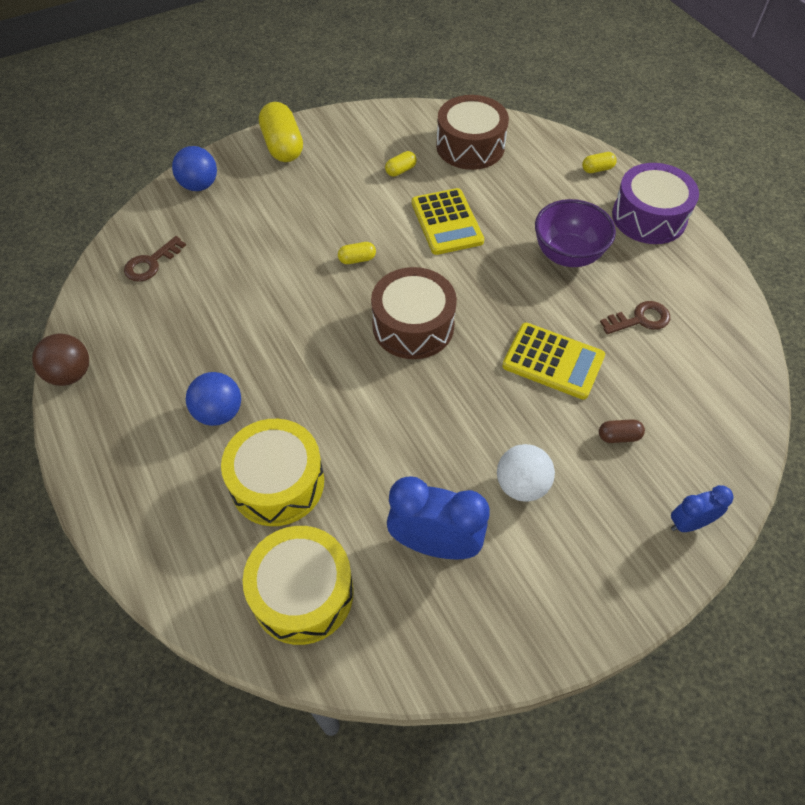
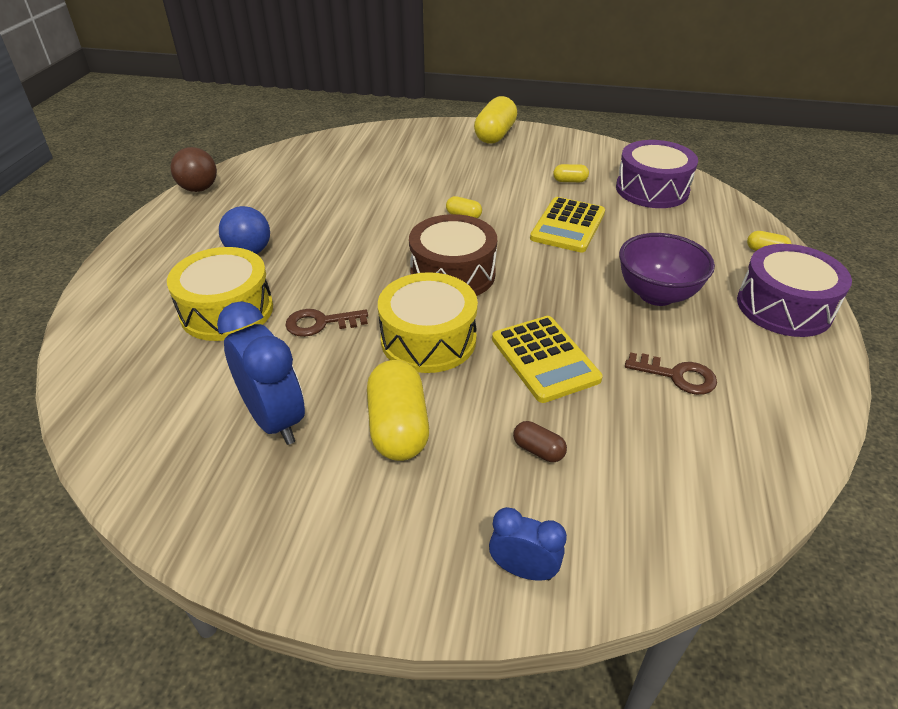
camera: 40 degrees right, 15 degrees down
brown key [124,236,186,282] -> brown key moved to [285,309,368,337]
blue ball [172,146,217,191] -> none
yellow drum [243,526,354,645] -> yellow drum moved to [378,272,478,373]
brown drum [436,95,509,170] -> purple drum [616,140,698,208]
white ball [497,444,555,502] -> yellow capsule [367,360,429,461]

